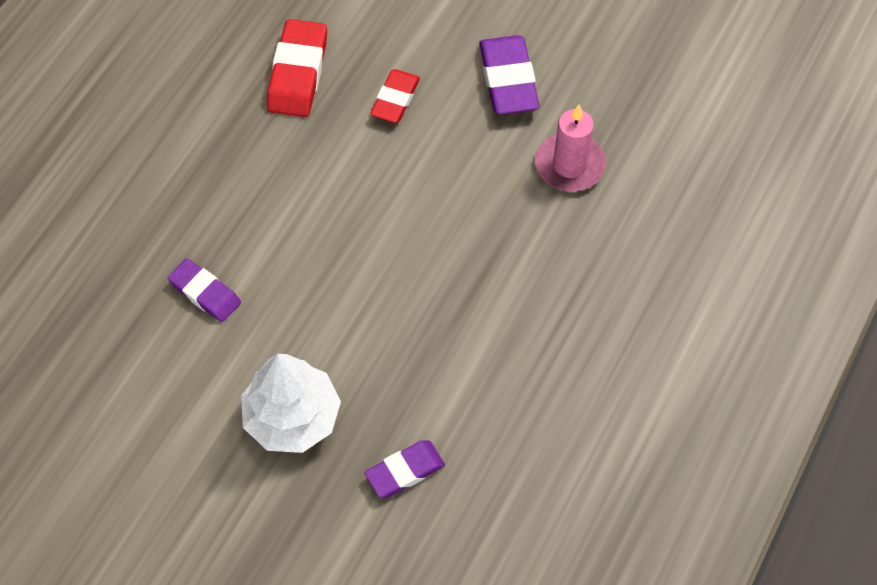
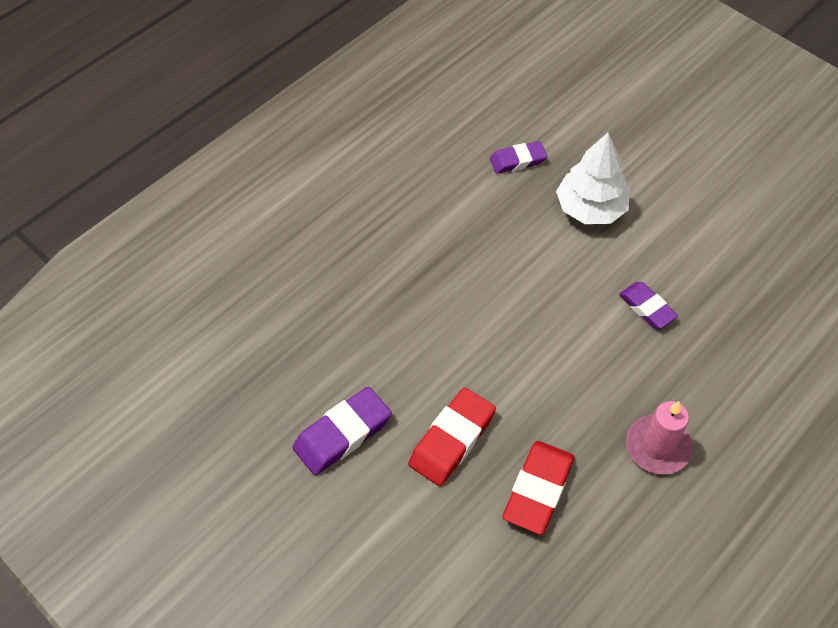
camera: 165 degrees left, 5 degrees down
red eraser [370,69,420,123] -> red eraser [408,387,496,486], size x1.54
purple eraser [479,35,540,115] -> purple eraser turned 45 degrees clockwise [292,386,392,475]
pink candle [535,105,606,192] -> pink candle moved to [626,401,693,474]

